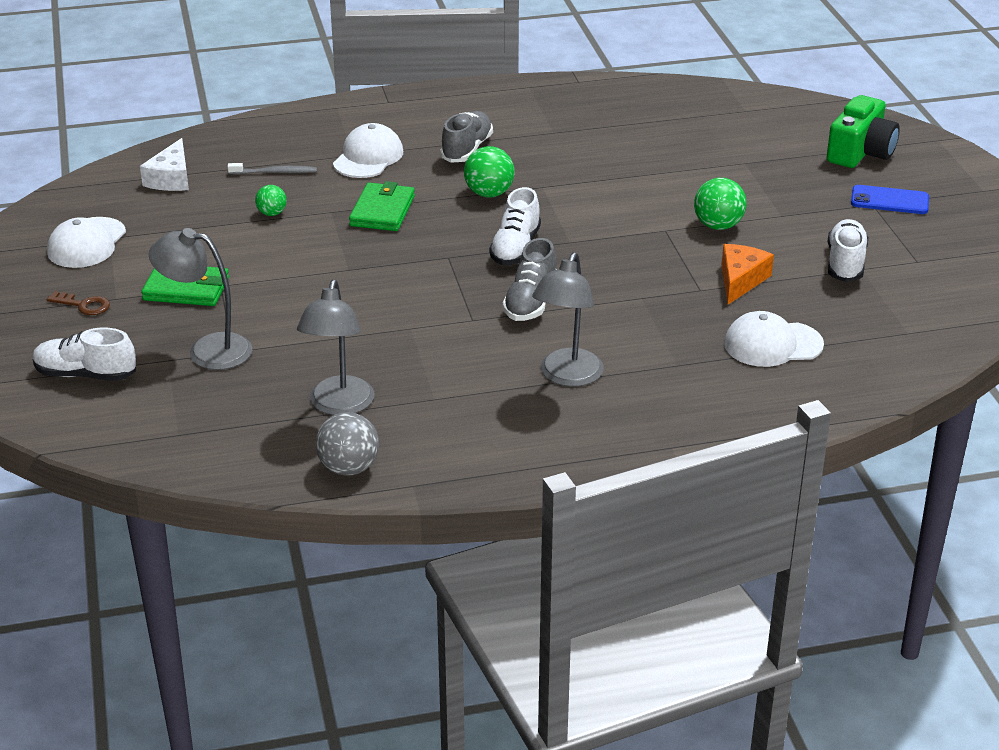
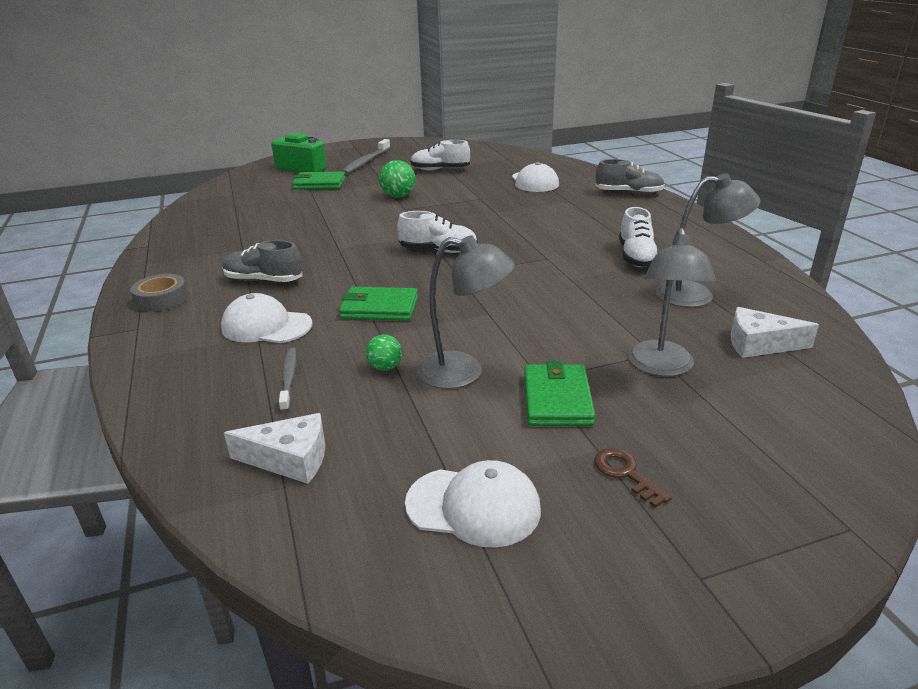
camera: 95 degrees left, 5 degrees down
white shoe [33,327,136,381] -> white shoe moved to [619,207,659,267]
brown key [47,291,110,315] -> brown key turned 45 degrees counterclockwise [594,448,672,508]
grey ball [315,412,379,476] -> none
green ball [464,146,515,198] -> none
grey shoe [503,238,557,321] -> grey shoe moved to [595,159,665,195]
grey lamp [532,252,604,387] -> grey lamp moved to [417,235,515,389]
orange cheese [722,244,774,304] -> none
blue phone [851,185,929,214] -> grey toothbrush [341,139,390,175]
none -> grey tape [130,274,188,312]
none -> green wallet [292,172,345,189]
none -> white cheese [731,307,819,358]

